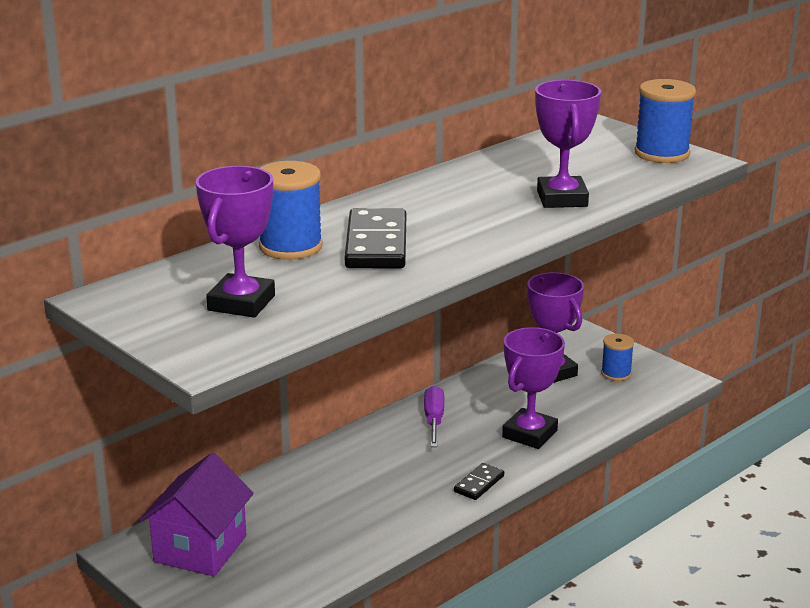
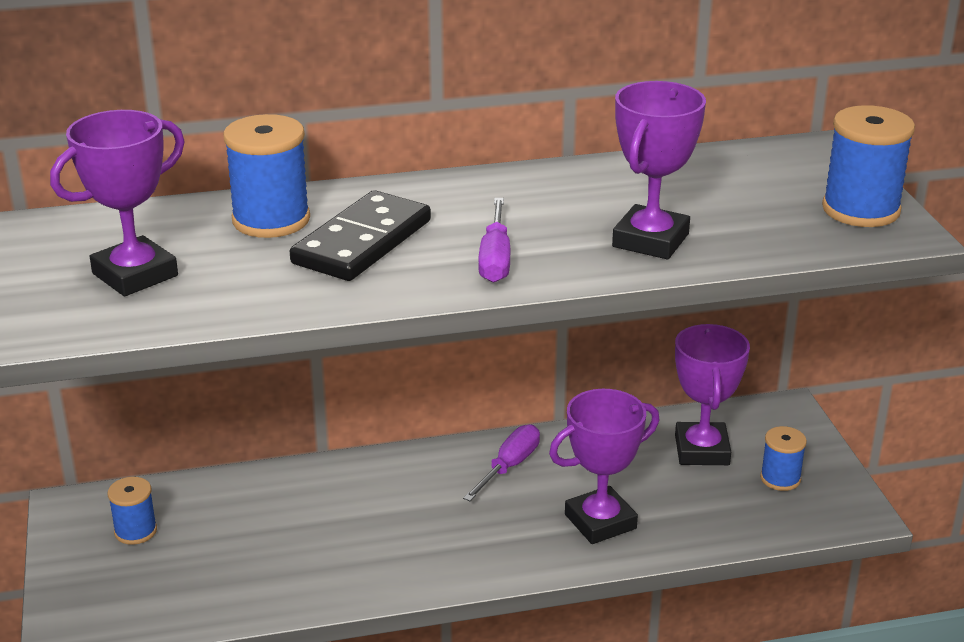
camera: 30 degrees right, 5 degrees up
purple house [139,453,254,576] -> blue spool [108,477,157,545]
black domino [454,463,504,500] -> none
none -> purple screwdriver [478,198,510,283]

